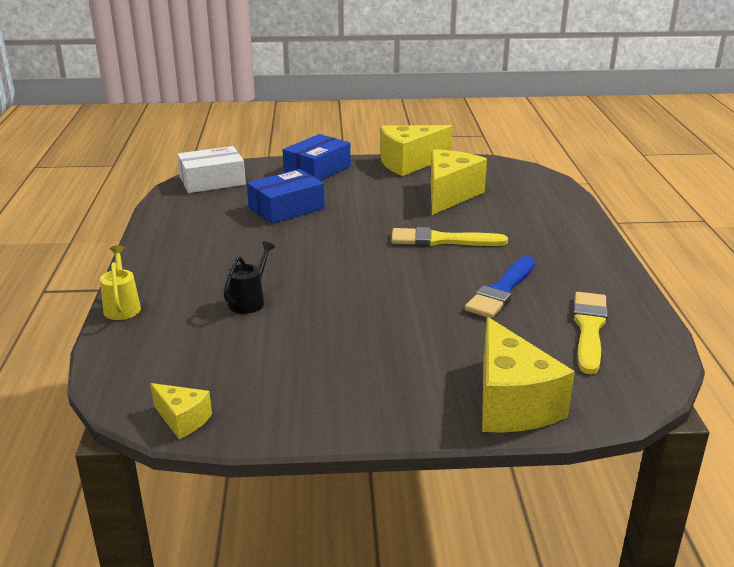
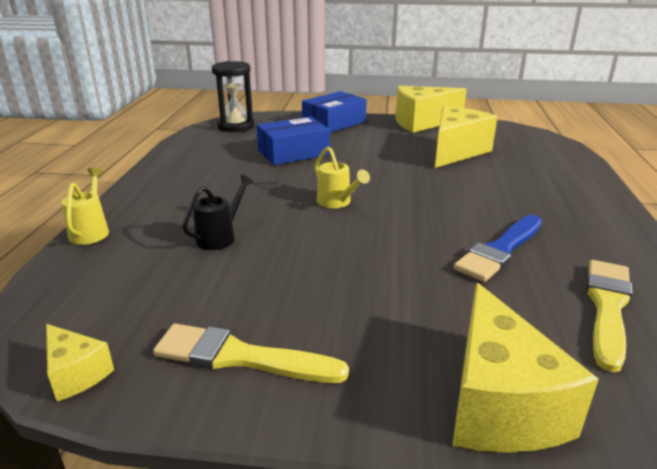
camera: 10 degrees right, 0 degrees up
white box [177,146,246,193] -> black hourglass [212,61,254,132]
yellow brush [391,227,508,246] -> yellow brush moved to [153,324,349,383]
none -> yellow watering can [314,147,370,208]

